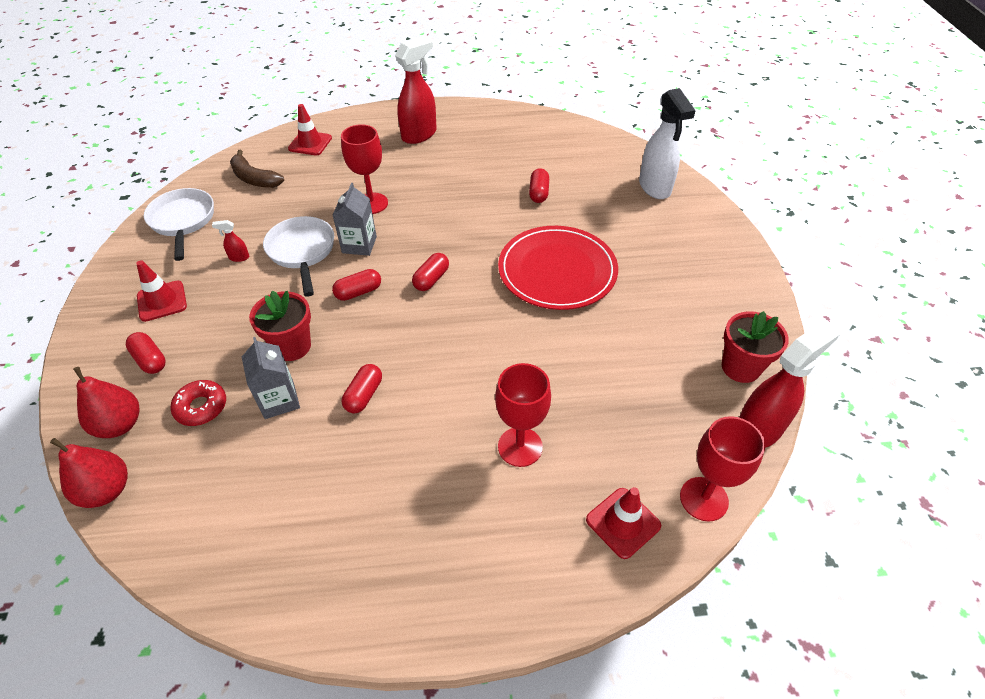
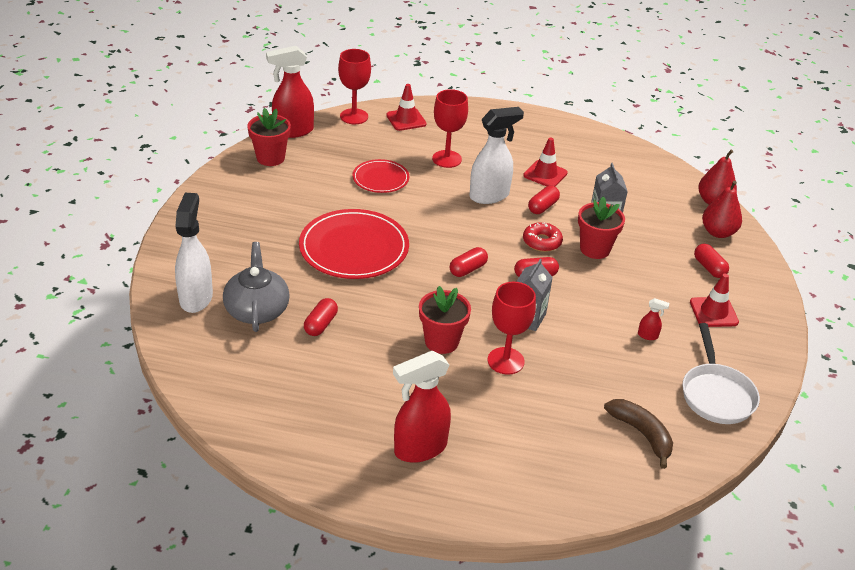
camera: 165 degrees left, 10 degrees down
red donut [170,380,226,426] -> red donut moved to [523,222,563,252]
white pan [263,216,334,297] -> none
red traffic cone [288,104,332,155] -> red traffic cone moved to [523,138,568,187]
none -> grey teapot [223,242,290,332]
none -> red plate [352,159,409,193]
none -> red flower pot [419,286,471,354]
none -> white spray bottle [469,107,524,204]

